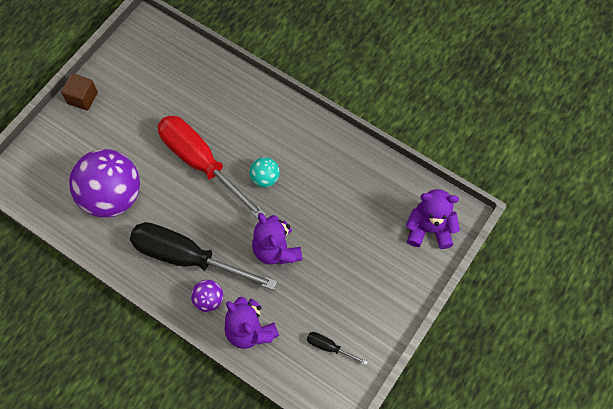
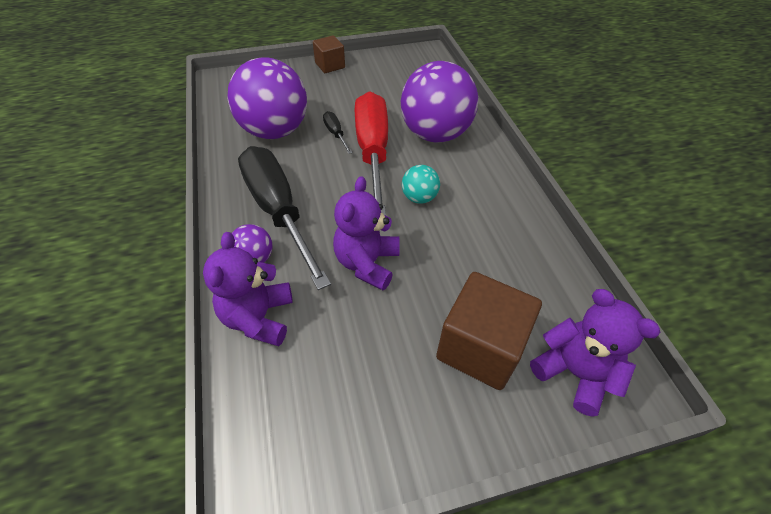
camera: 40 degrees right, 15 degrees down
black screwdriver [307,332,368,365] -> black screwdriver moved to [323,111,353,154]
none -> purple ball [401,61,478,143]
none -> brown cube [436,272,542,390]

